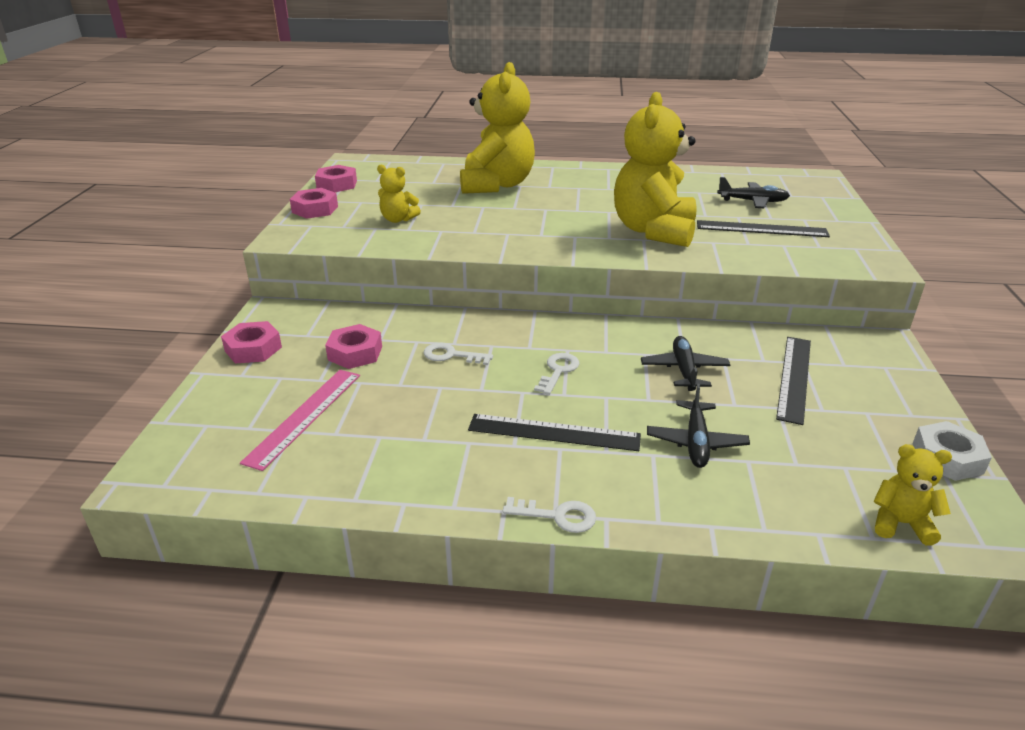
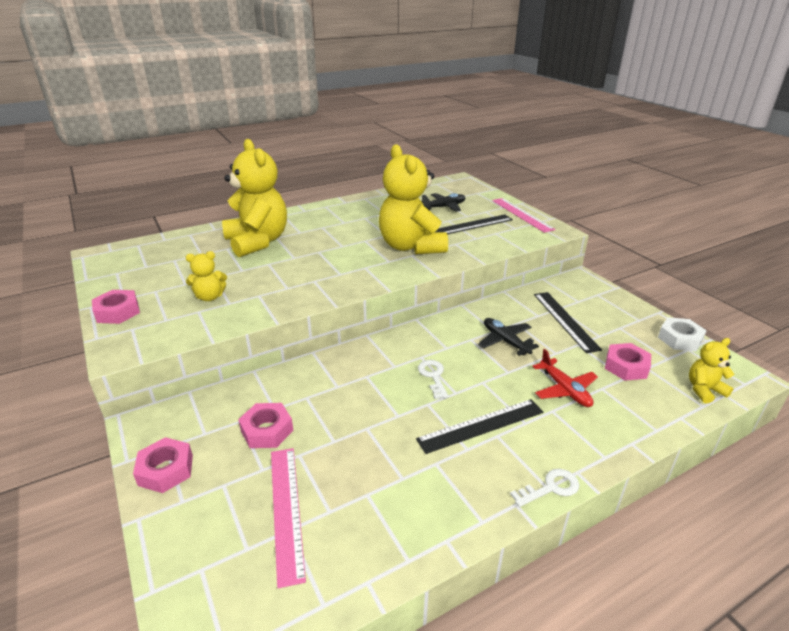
camera: 35 degrees left, 0 degrees up
pink nut [315,165,357,192] -> pink nut moved to [605,343,651,381]
white key [424,343,493,365] -> none
black plane [647,384,750,468] -> red plane [532,349,598,407]
none -> pink ruler [492,198,556,233]

